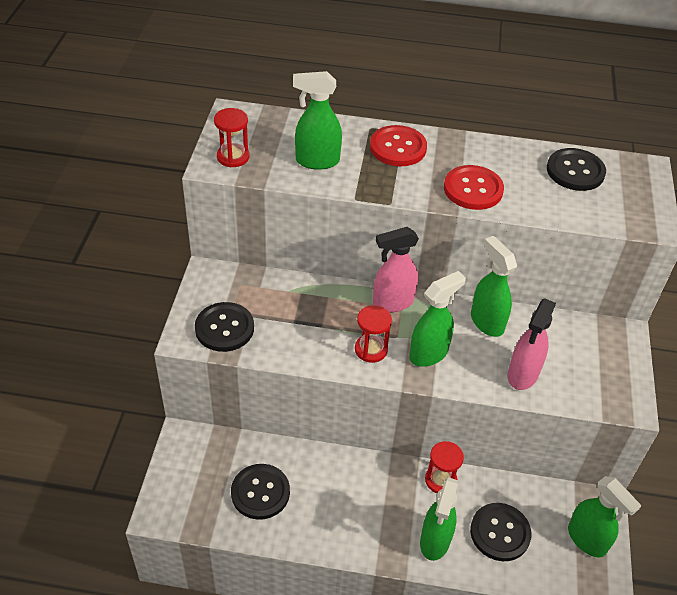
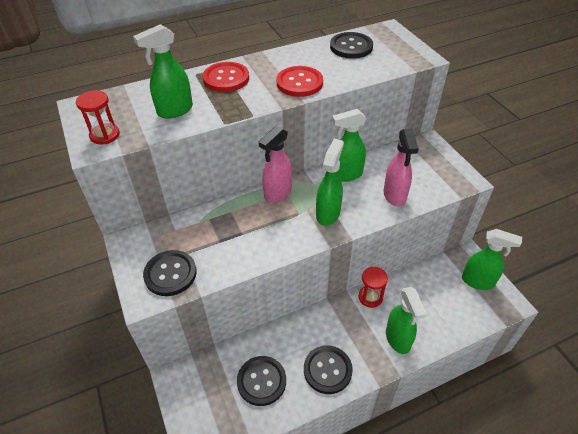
camera: 30 degrees left, 0 degrees up
red hourglass [355,305,392,363] -> none
black button [470,503,531,561] -> black button moved to [304,345,353,394]
green spray bottle [471,236,517,337] -> green spray bottle turned 45 degrees counterclockwise [332,109,366,182]

